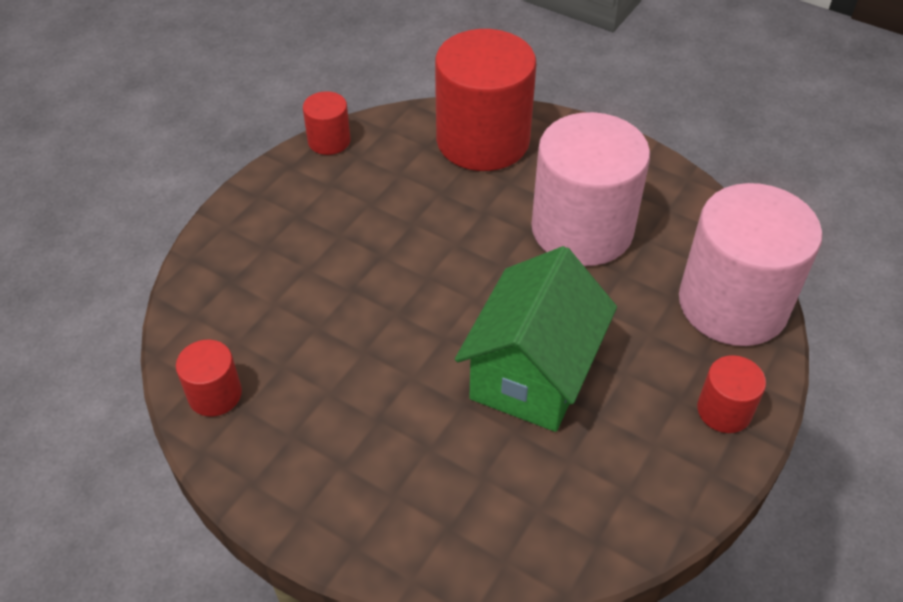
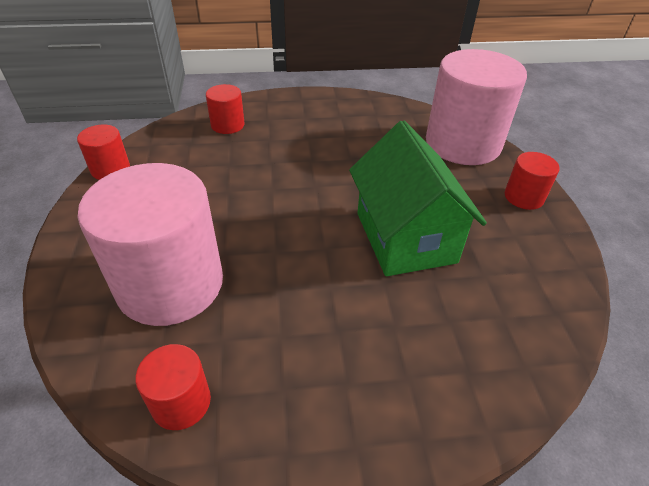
camera: 40 degrees left, 5 degrees down
red cylinder [435,29,536,171] -> red cylinder [206,84,245,134], size x0.46
pink cylinder [532,112,650,266] -> pink cylinder moved to [78,163,223,326]

